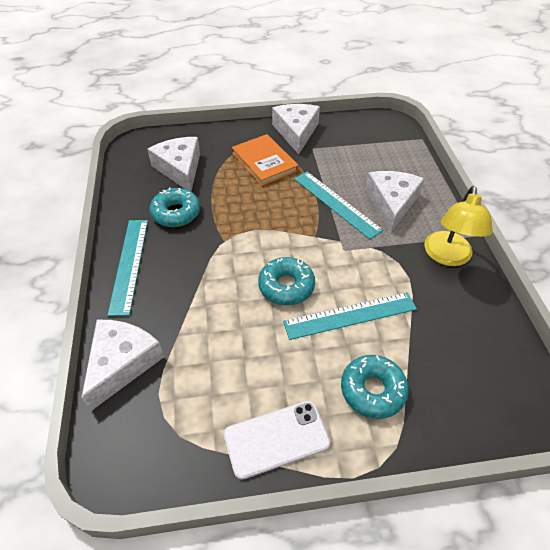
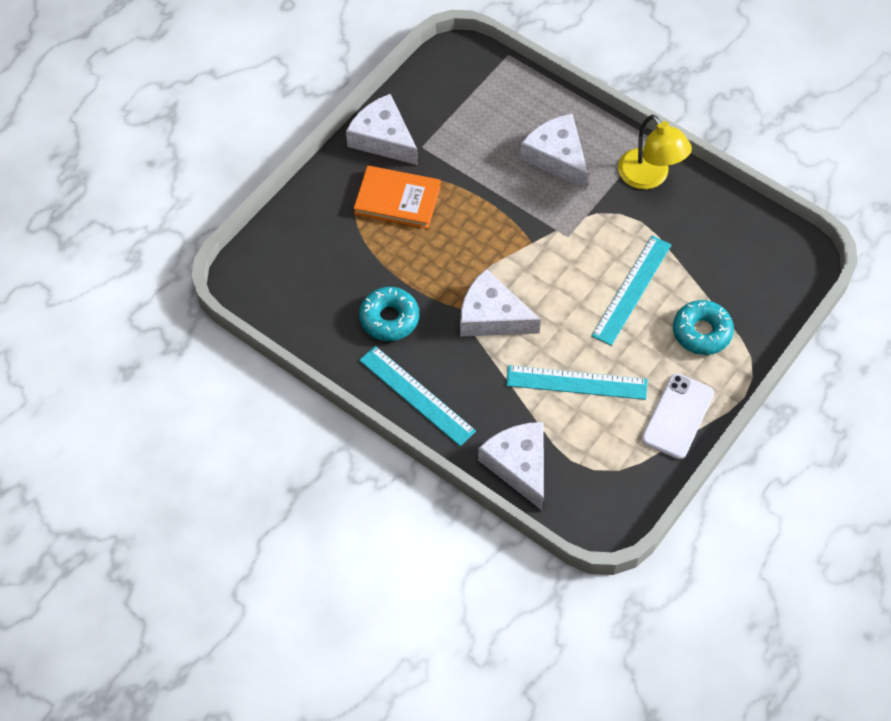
camera: 45 degrees left, 10 degrees up
white cheese [147,137,200,191] -> white cheese moved to [460,269,541,337]
turquoise donut [258,257,315,305] -> none
turquoise ruler [294,172,383,239] -> turquoise ruler moved to [506,365,647,400]

